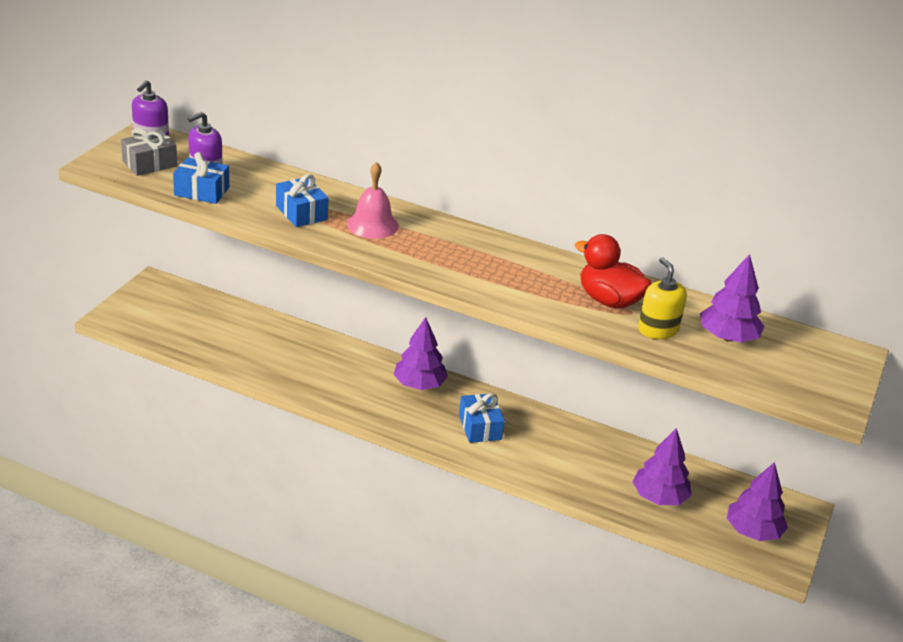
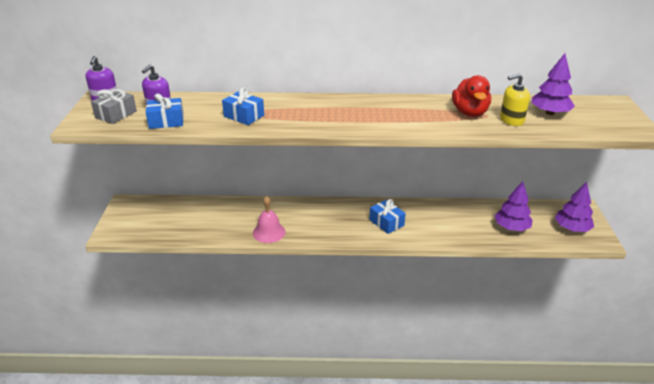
camera: 20 degrees left, 0 degrees up
pink bell [347,162,399,239] -> pink bell moved to [253,196,286,243]
purple tree [393,317,448,390] -> none
red duck [575,234,652,309] -> red duck turned 105 degrees counterclockwise [452,75,491,117]
yellow soap dispenser [638,257,687,339] -> yellow soap dispenser turned 60 degrees counterclockwise [500,74,530,126]

